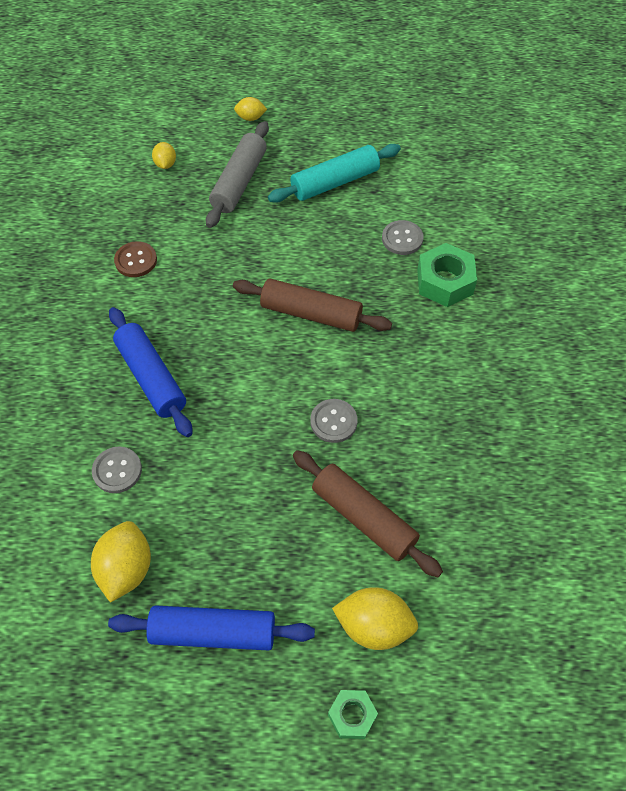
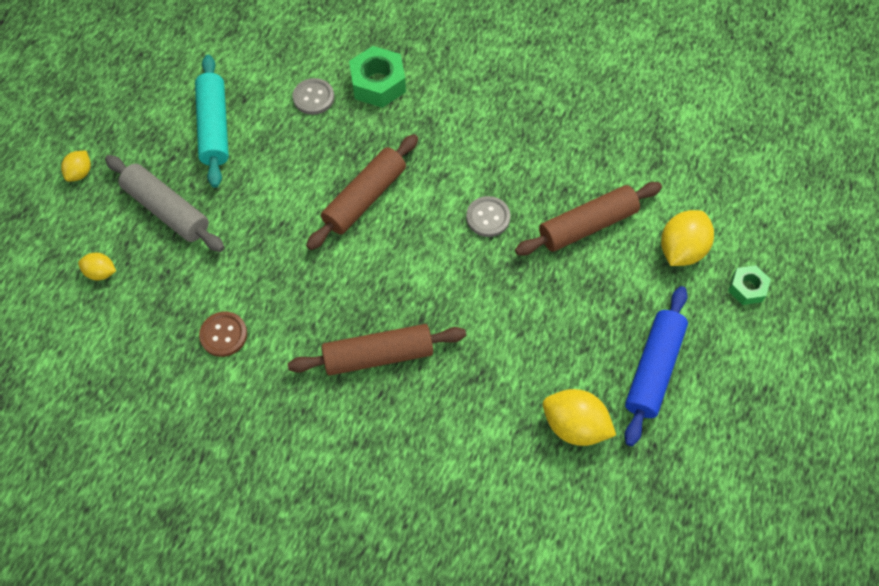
camera: 70 degrees left, 5 degrees up
grey button [92,446,142,493] -> none
blue rolling pin [109,307,193,437] -> brown rolling pin [288,324,466,375]

